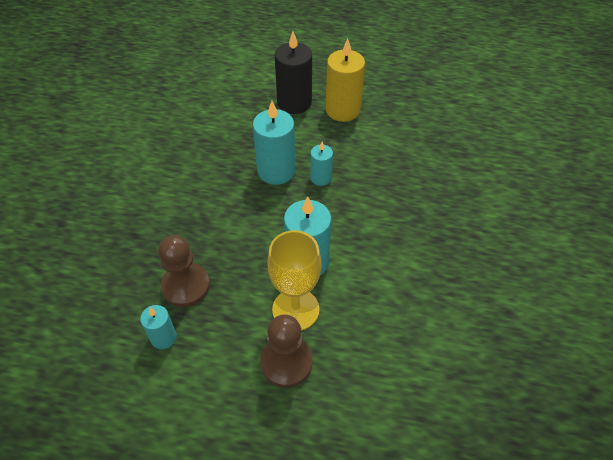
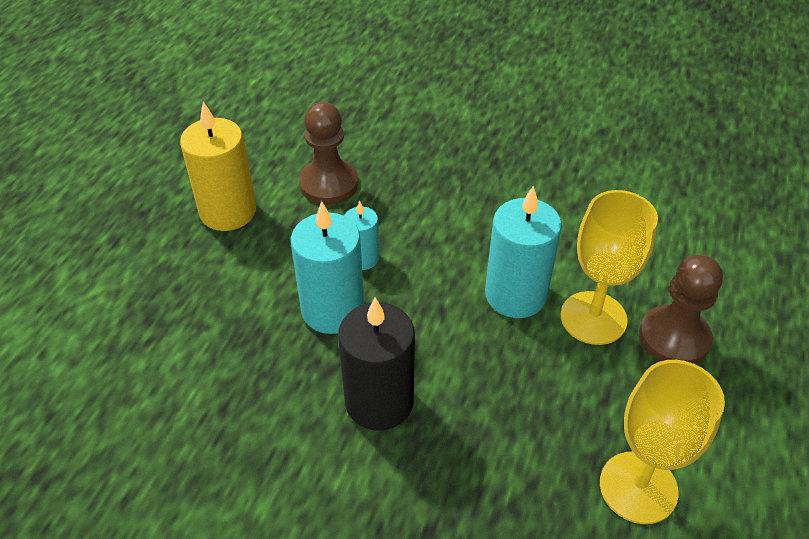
camera: 80 degrees left, 5 degrees down
turquoise candle [140,305,177,349] -> yellow goblet [600,360,725,524]
brown pawn [158,235,210,307] -> brown pawn moved to [299,102,358,205]
black candle [275,31,312,114] -> black candle moved to [338,298,415,430]

